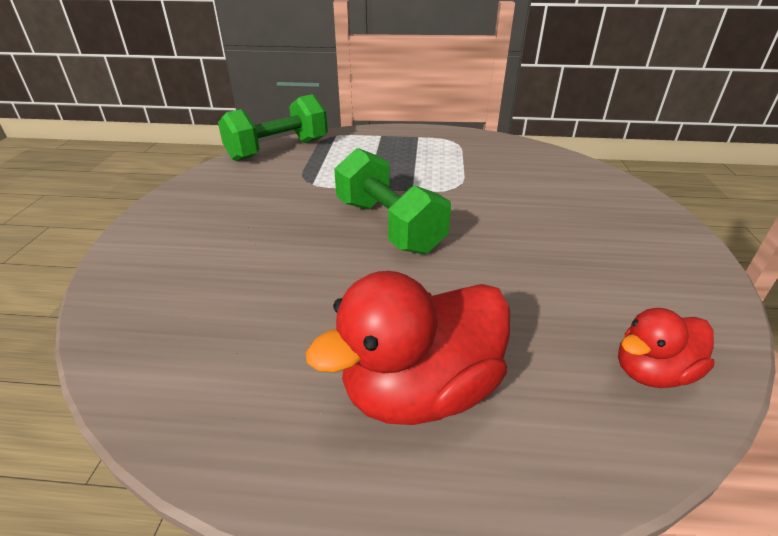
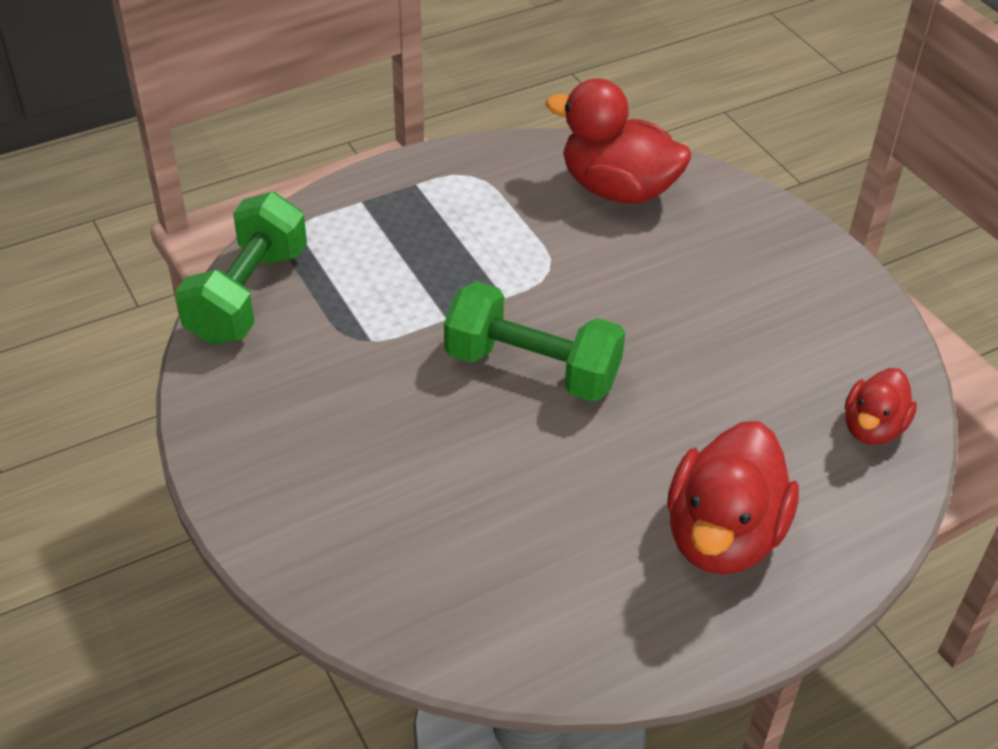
camera: 35 degrees left, 10 degrees up
none -> red duck [546,78,691,204]

